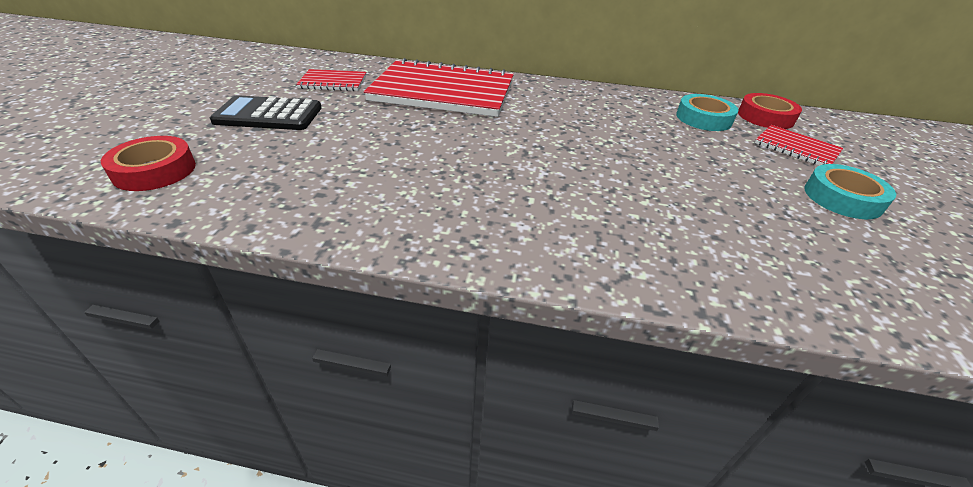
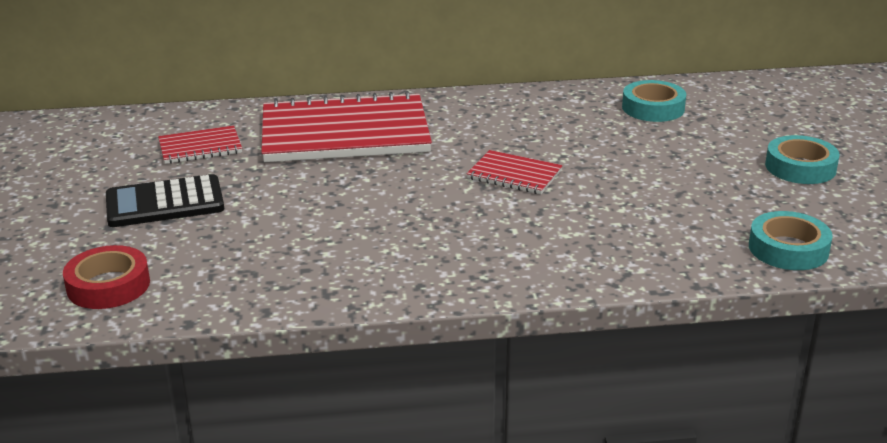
camera: 15 degrees left, 10 degrees down
red tape [738,93,802,129] -> none
red notebook [755,125,843,166] -> red notebook moved to [466,150,563,194]
none -> turquoise tape [749,211,833,270]

